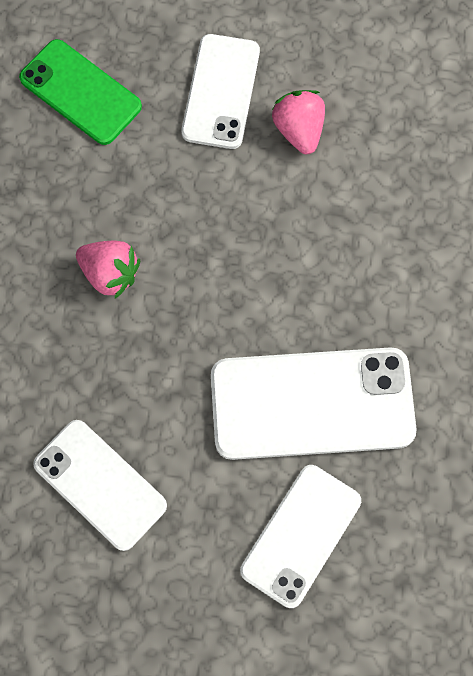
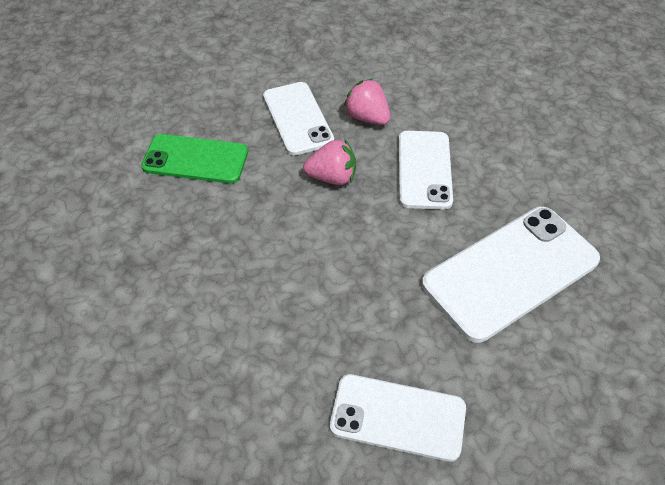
camera: 30 degrees left, 20 degrees down
pink strawberry [76,241,140,298] -> pink strawberry moved to [303,139,356,185]
white phone [240,465,361,608] -> white phone moved to [399,131,453,210]

